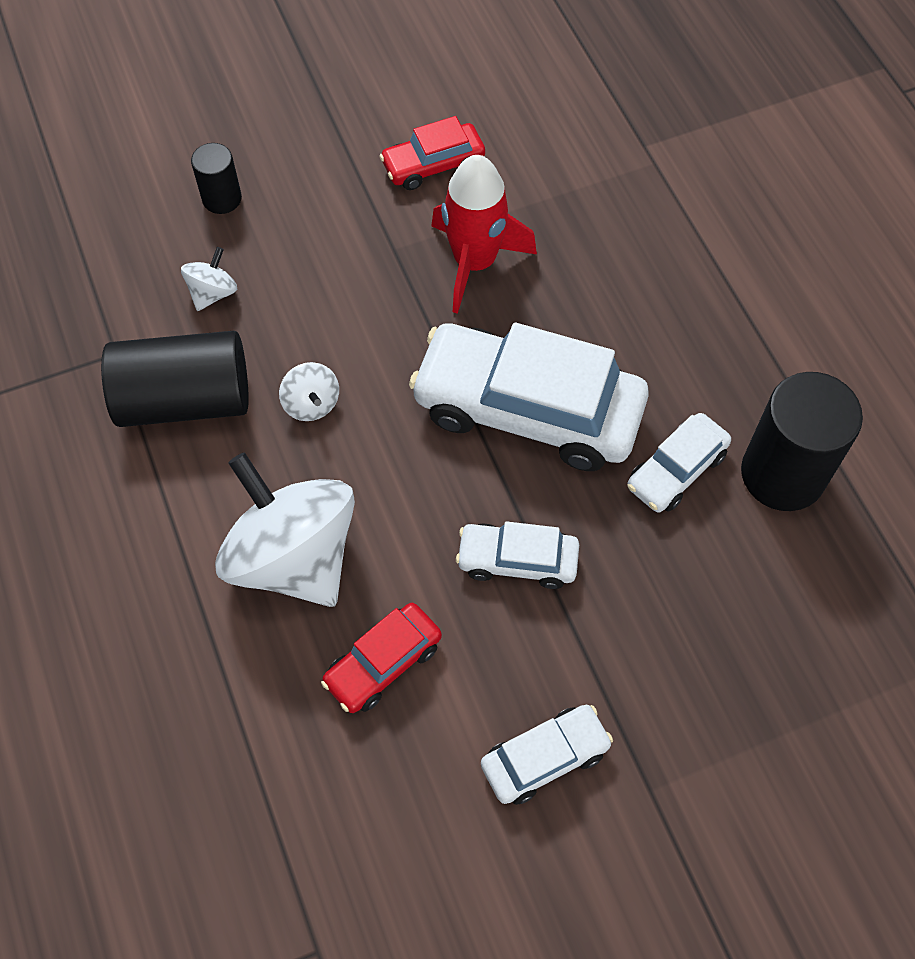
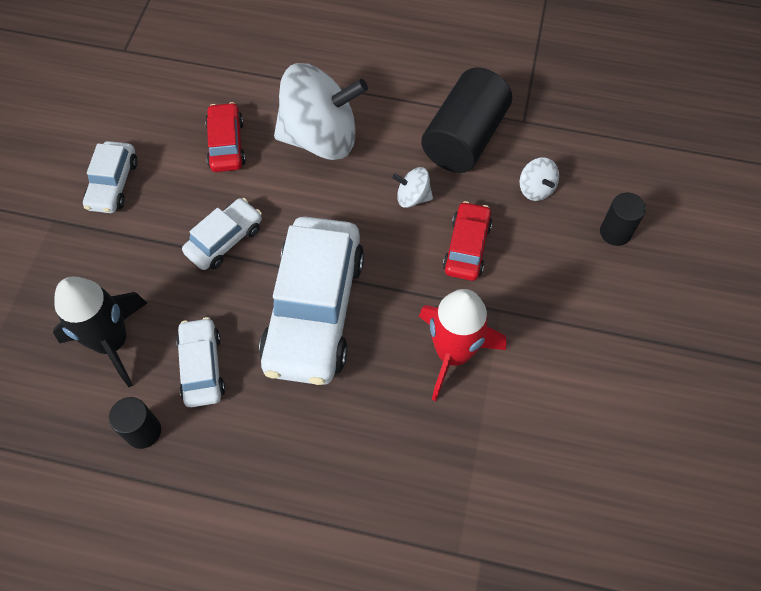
camera: 125 degrees right, 0 degrees up
red car [379,116,485,190] -> red car moved to [443,201,492,281]
white car [409,323,649,471] -> white car turned 135 degrees clockwise [259,216,364,385]
black cylinder [741,372,863,511] -> black cylinder [109,397,161,449], size x0.52
none -> black rocket [53,277,147,387]

